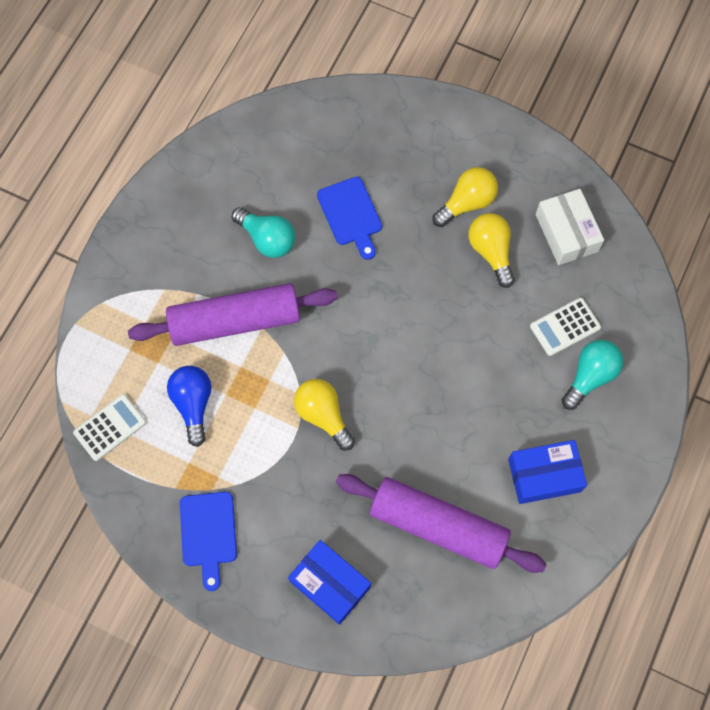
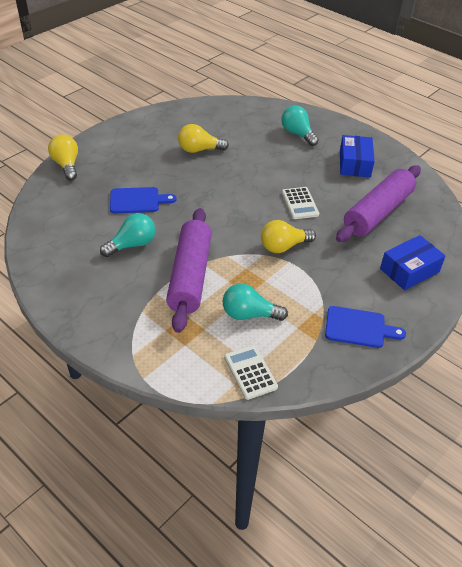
camera: 75 degrees left, 25 degrees down
blue light bulb [167,366,212,447] -> turquoise light bulb [223,283,288,321]
yellow light bulb [433,167,498,227] -> yellow light bulb moved to [48,134,78,180]
white calculator [530,298,601,356] -> white calculator moved to [282,187,319,219]
white box [536,189,604,265] -> none

